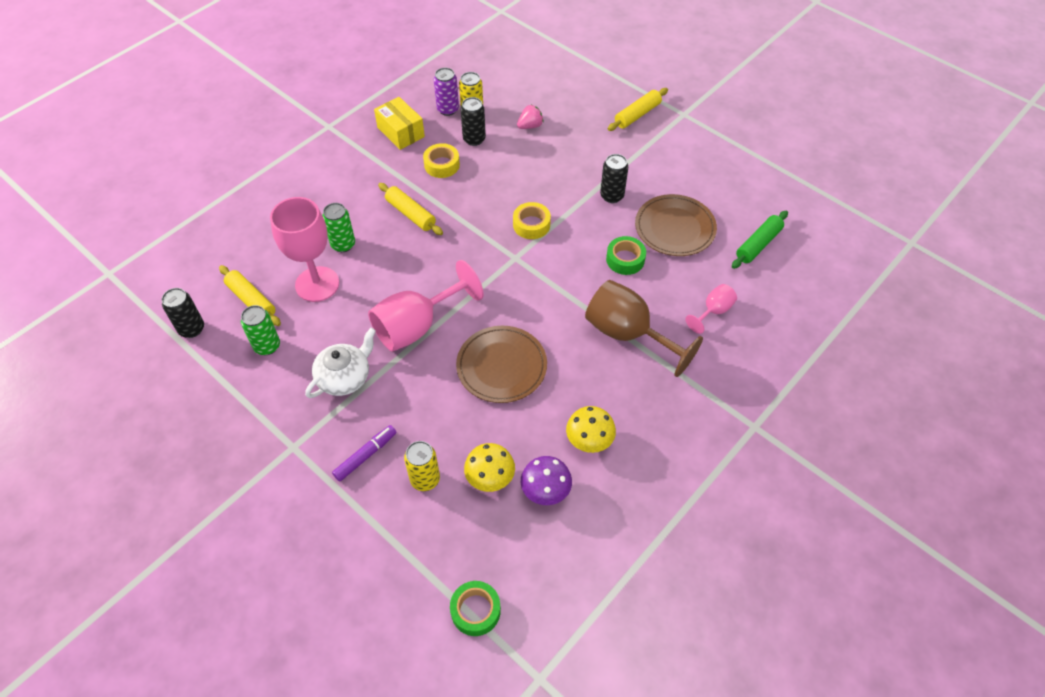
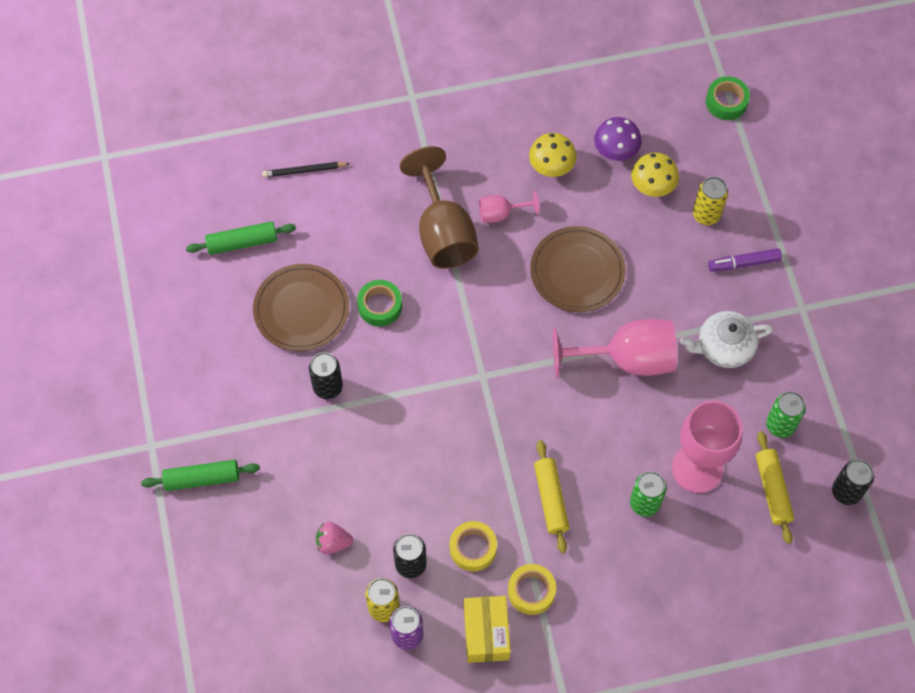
camera: 145 degrees left, 10 degrees up
yellow tape [513,202,551,239] -> yellow tape moved to [508,564,556,615]
yellow rolling pin [608,88,668,131] -> green rolling pin [141,460,260,491]
pink goblet [685,284,737,334] -> pink goblet moved to [479,191,539,223]
none -> black pencil [262,162,350,177]

